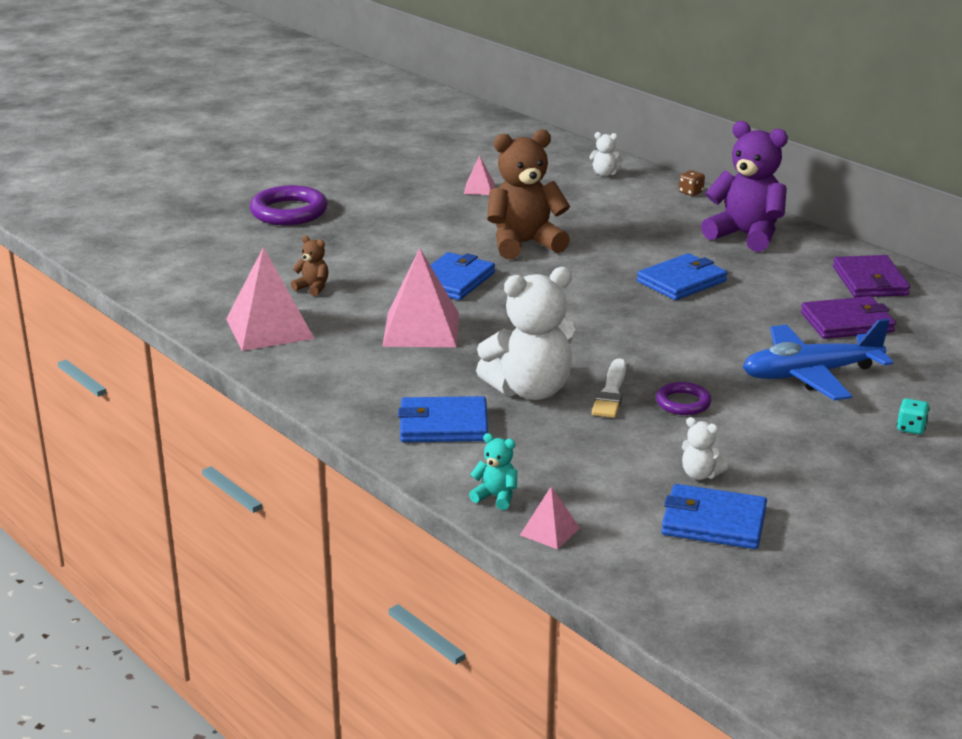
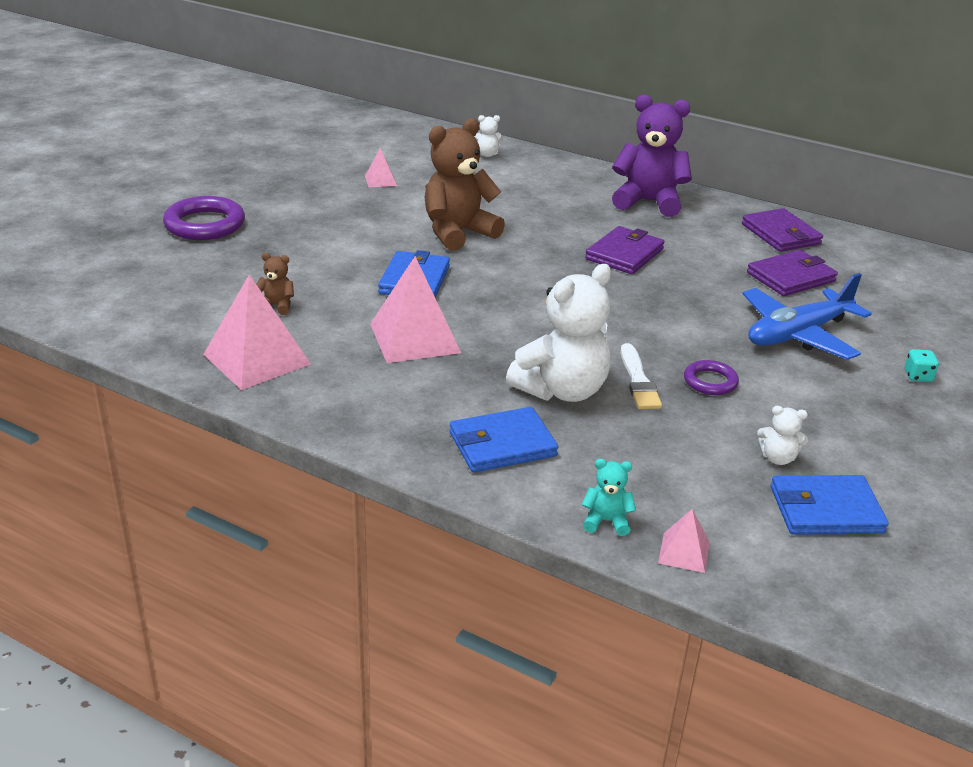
camera: 20 degrees left, 5 degrees up
blue wallet [637,253,727,300] -> purple wallet [585,226,665,274]
brown dice [679,170,705,196] -> none

